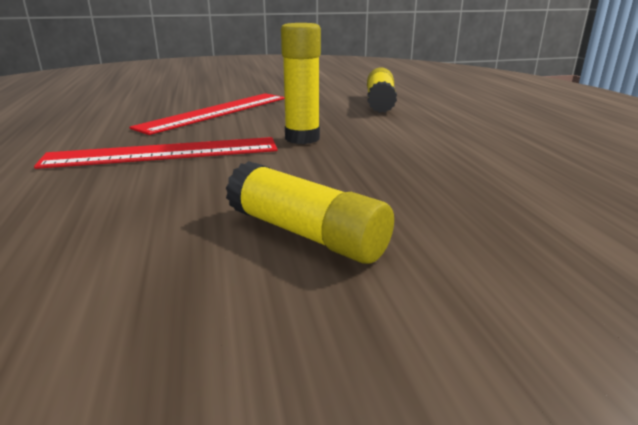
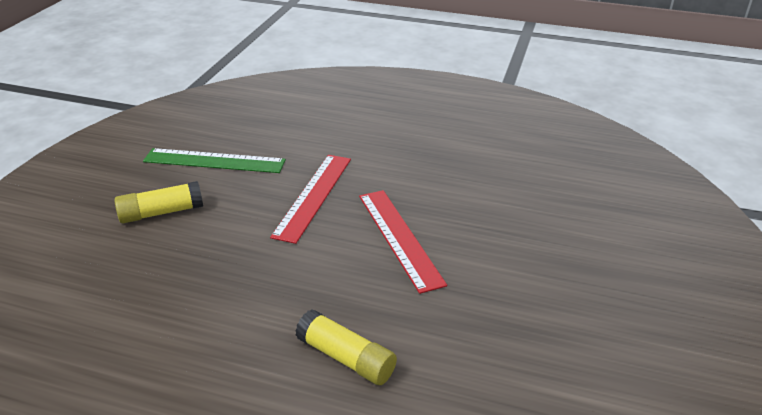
camera: 120 degrees right, 10 degrees up
yellow glue stick [281,23,321,144] -> none
none -> green ruler [143,148,286,173]

